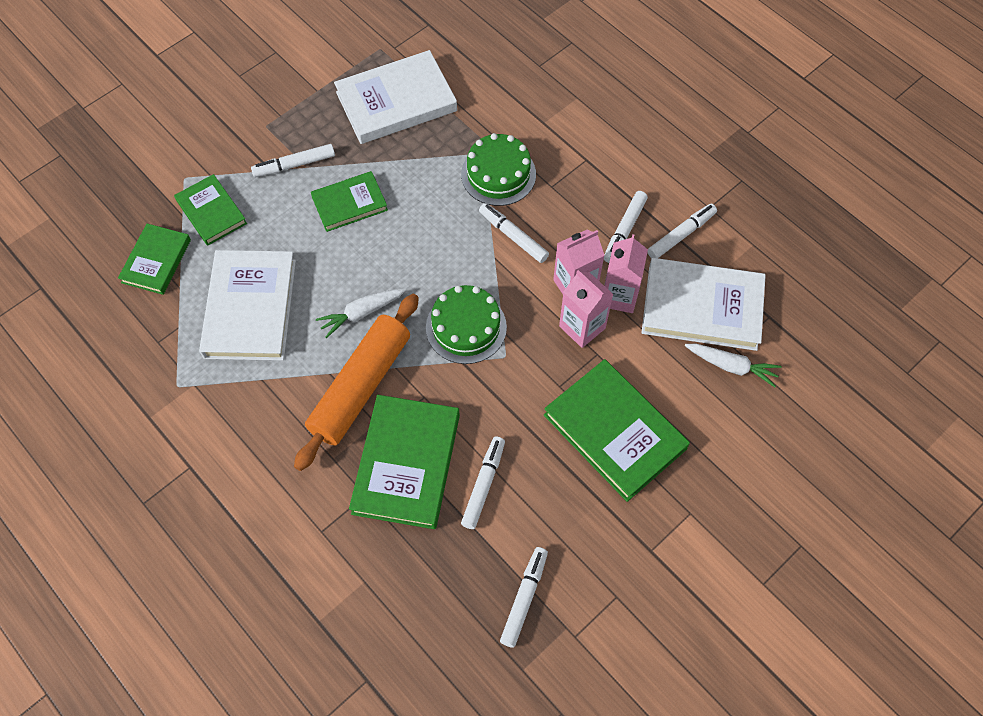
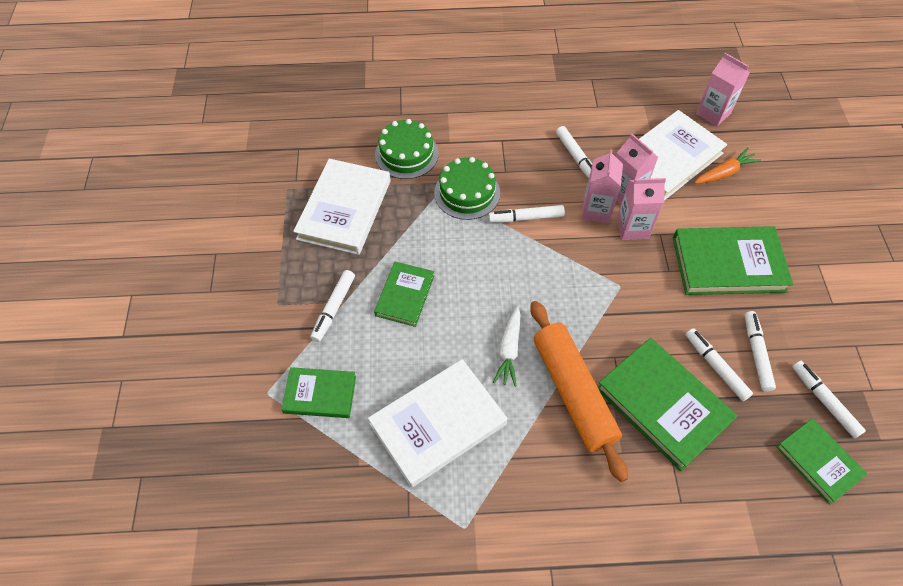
camera: 50 degrees left, 5 degrees down
green book [118,223,191,295] -> green book moved to [776,418,868,504]
white book [199,250,296,361] -> white book turned 75 degrees counterclockwise [368,359,507,488]
green cake [426,285,507,364] -> green cake moved to [375,119,439,179]
white marker [648,204,717,258] -> white marker moved to [745,311,776,392]
white carrot [685,344,781,387] -> orange carrot [694,148,761,184]
none -> pink carton [696,53,750,127]

